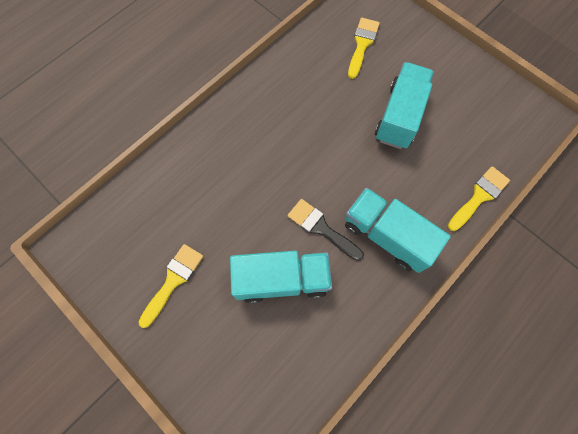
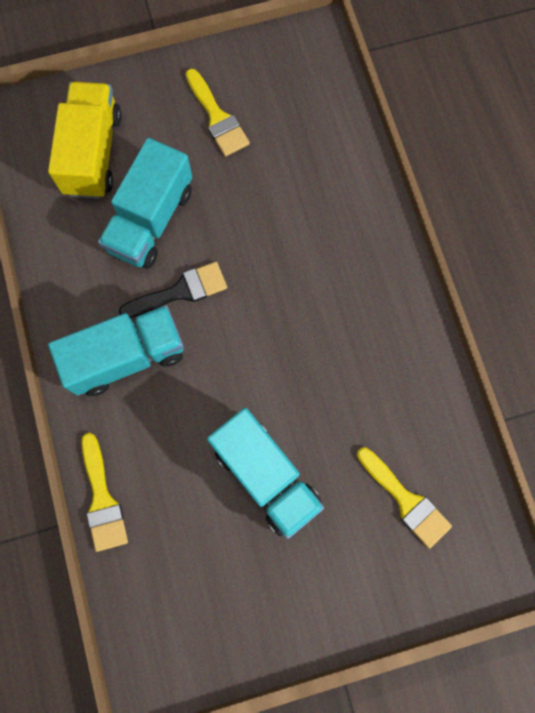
camera: 120 degrees right, 5 degrees up
none -> yellow truck [48,82,122,199]

